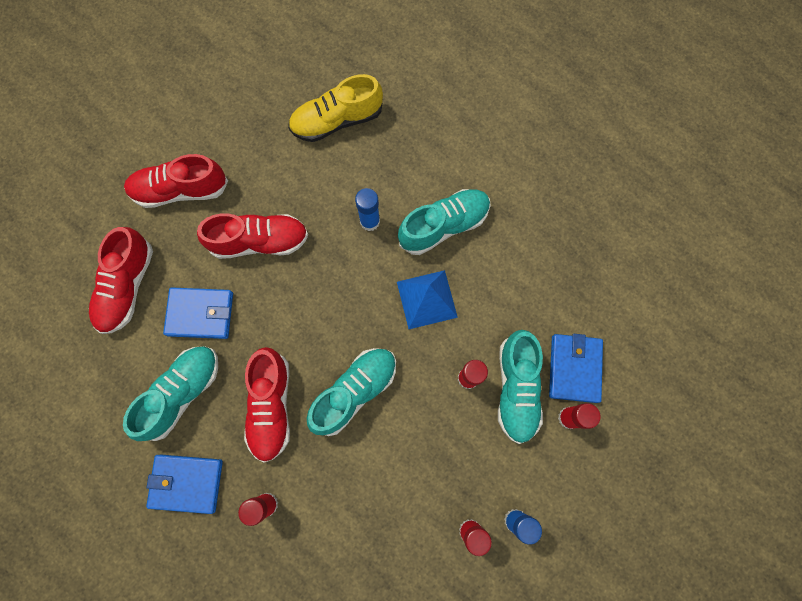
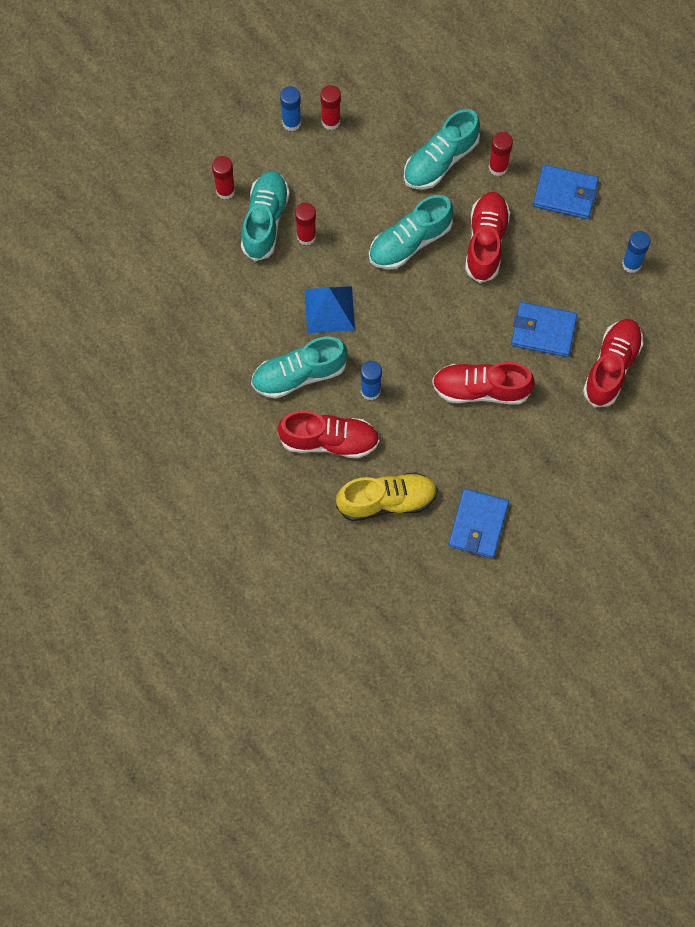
camera: 170 degrees left, 5 degrees down
turquoise shoe [123,346,218,441] -> turquoise shoe moved to [404,109,480,189]
red shoe [124,154,228,208] -> red shoe moved to [277,410,380,458]
blue wallet [549,334,603,403] -> blue wallet moved to [448,489,509,558]
none -> blue glue stick [622,231,651,273]

